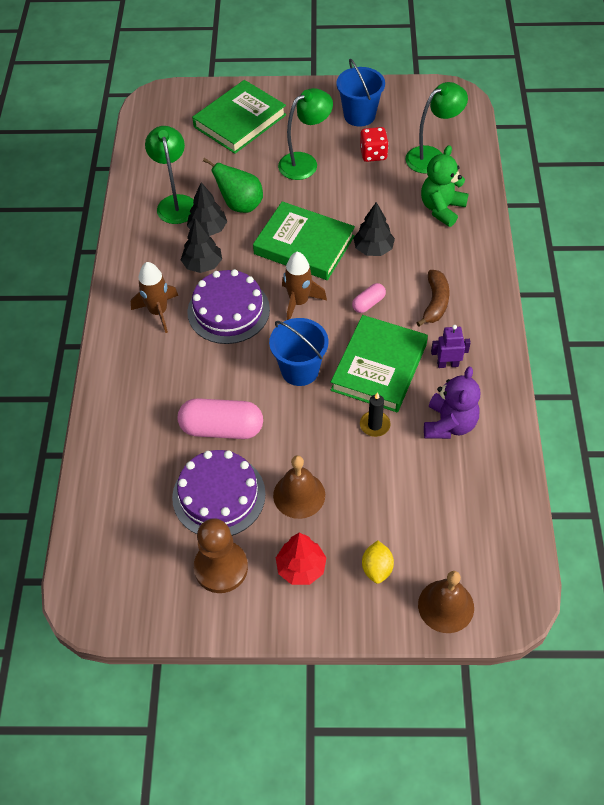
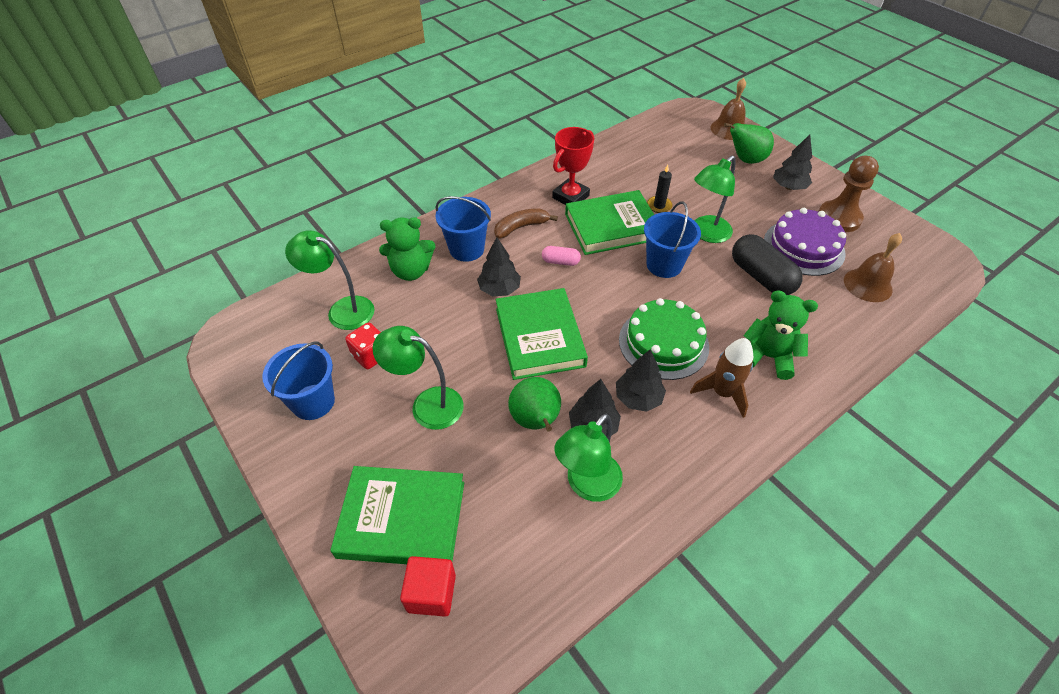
camera: 130 degrees left, 5 degrees down
pink capsule [178,398,263,439] -> black capsule [732,234,803,295]
purple cake [187,269,270,344] -> green cake [619,298,709,380]
brown bell [273,455,325,519] -> brown bell moved to [844,233,902,302]
red tree [276,533,326,585] -> black tree [773,134,812,190]
brown rocket [282,252,327,320] -> none
yellow lemon [362,541,394,584] -> green pear [724,123,774,164]
purple teddy bear [424,367,480,439] -> none
purple robot [431,325,471,368] -> red trophy [552,127,594,205]
none -> red cube [400,556,456,617]
none -> blue bucket [435,196,491,262]
none -> green lamp [694,156,736,243]
none -> green teddy bear [743,290,818,380]

